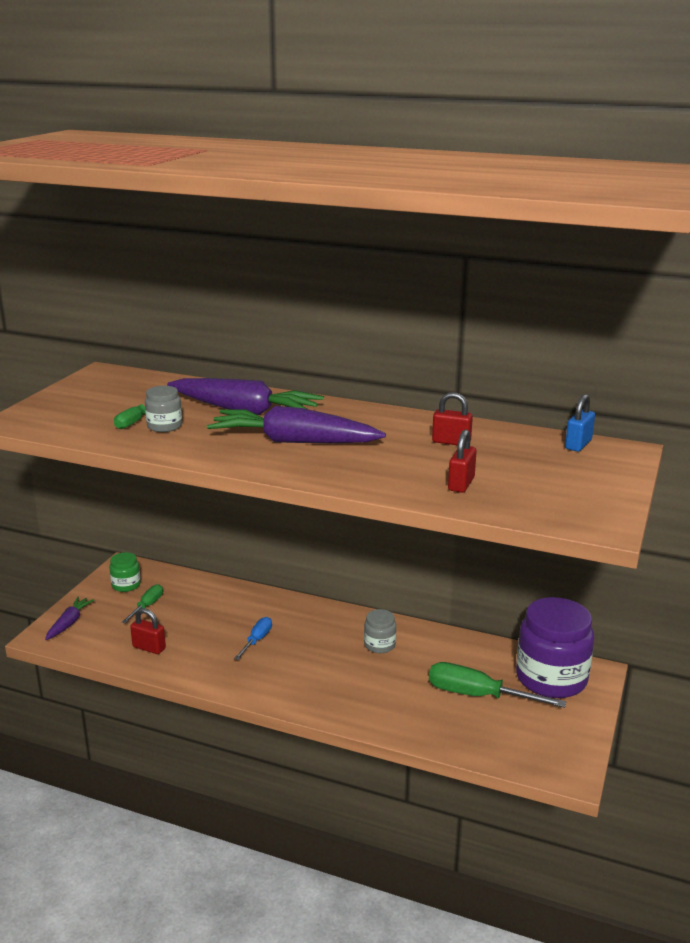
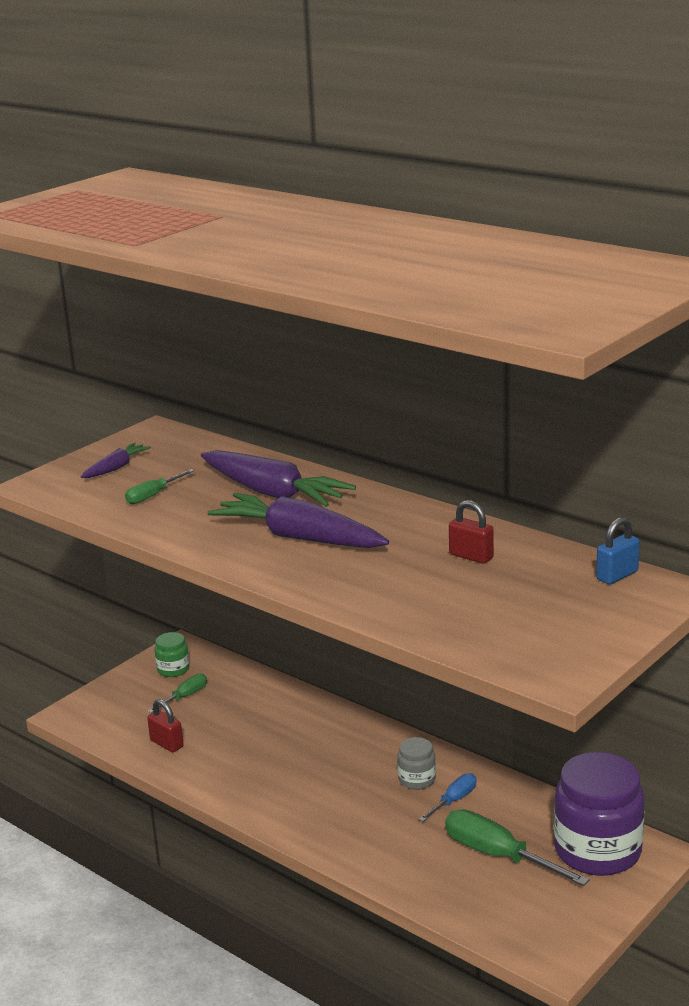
camera: 20 degrees right, 0 degrees up
purple carrot [45,597,94,640] -> purple carrot moved to [81,443,151,478]
grey jar [145,386,182,432] -> none
blue screwdriver [234,617,272,660] -> blue screwdriver moved to [419,773,476,822]
red padlock [448,429,477,493] -> none

